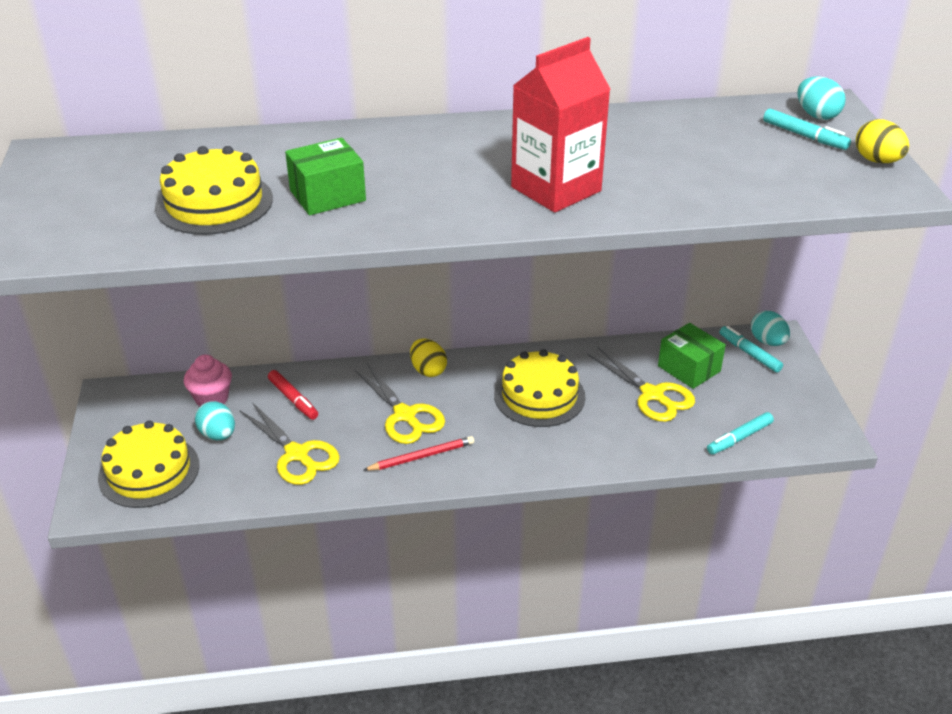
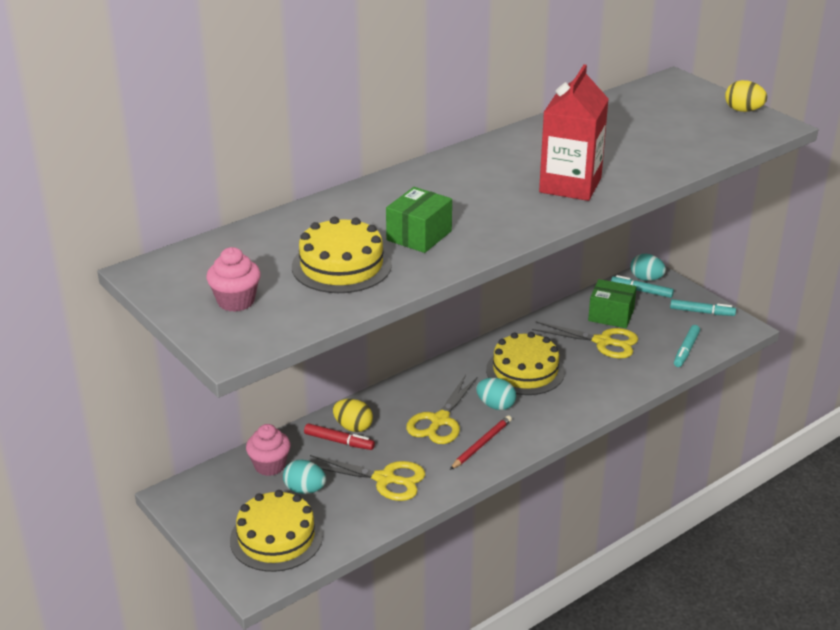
camera: 30 degrees left, 5 degrees down
yellow scissors [354,363,445,444] -> yellow scissors turned 90 degrees clockwise [406,375,477,444]
yellow egg [410,339,447,377] -> yellow egg moved to [333,399,373,432]
turquoise marker [763,109,851,150] -> turquoise marker moved to [670,299,736,316]
turquoise egg [798,76,845,120] -> turquoise egg moved to [476,378,516,410]
none -> pink cupcake [206,247,261,312]

